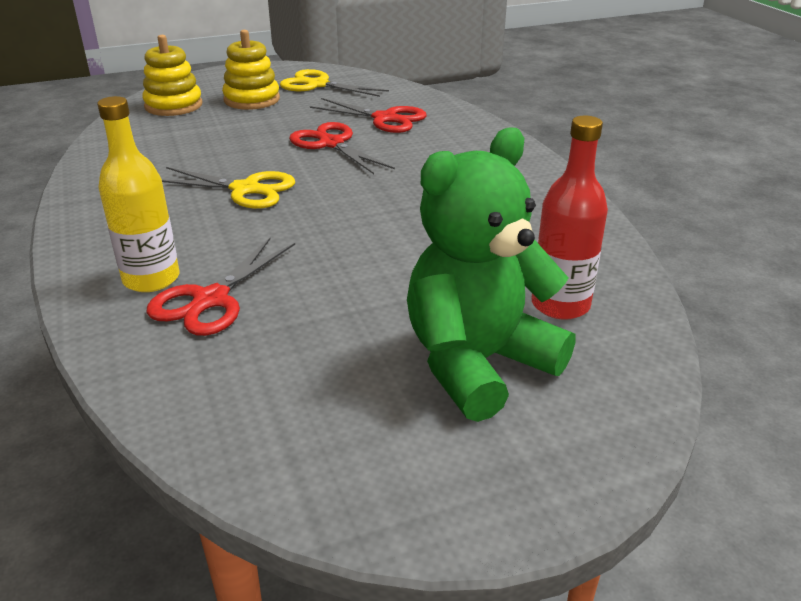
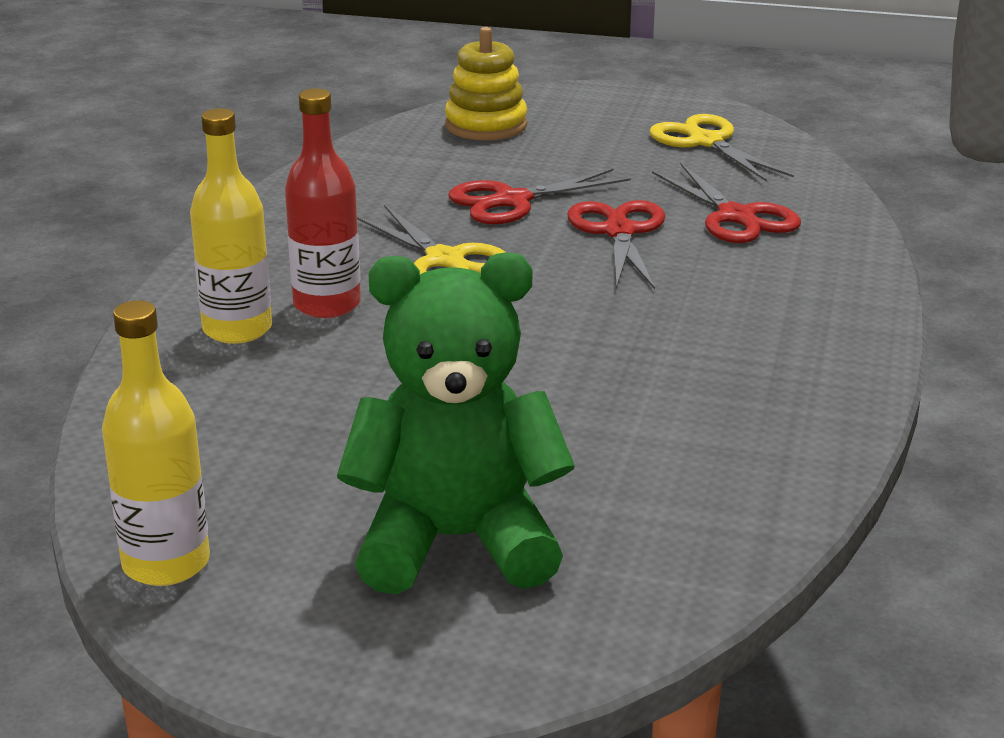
camera: 35 degrees right, 5 degrees down
red scissors [146,238,295,336] -> red scissors moved to [449,169,631,224]
yellow stacking toy [222,30,280,110] -> none
red bottle [532,116,608,320] -> red bottle moved to [285,88,361,318]
none -> yellow bottle [102,300,210,586]

